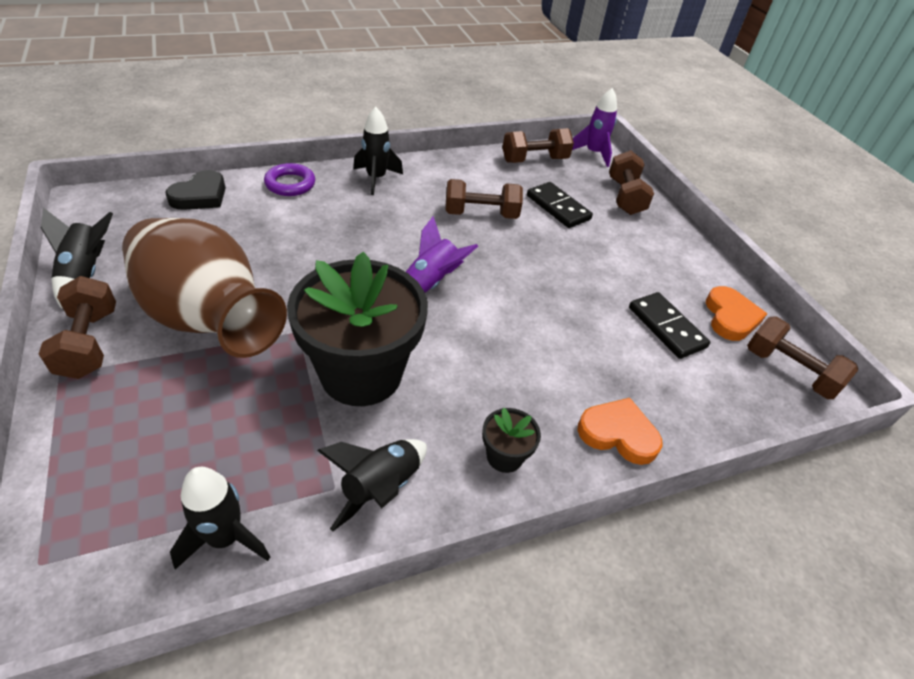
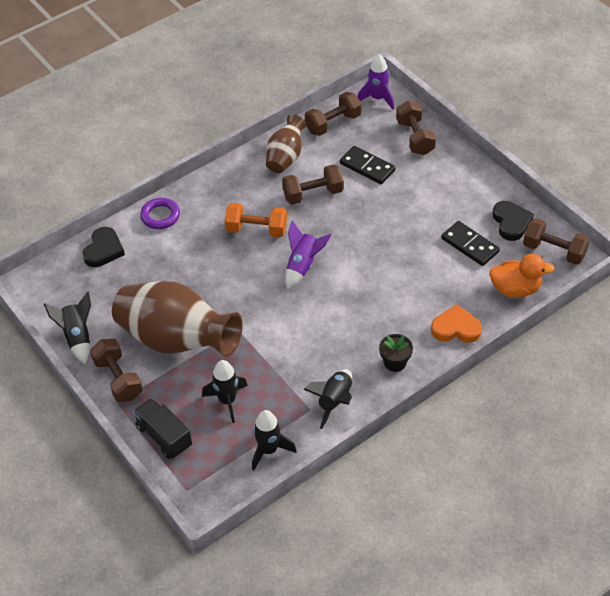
camera: 10 degrees left, 5 degrees up
black flower pot [287,252,428,406] -> none
black rocket [353,107,403,195] -> black rocket moved to [202,360,248,423]
orange heart [706,286,767,341] -> black heart [493,201,534,241]
none -> black truck [133,398,192,459]
none -> orange dumbbell [225,203,287,238]
none -> brown vase [266,114,307,173]
none -> orange duck [489,254,555,298]

